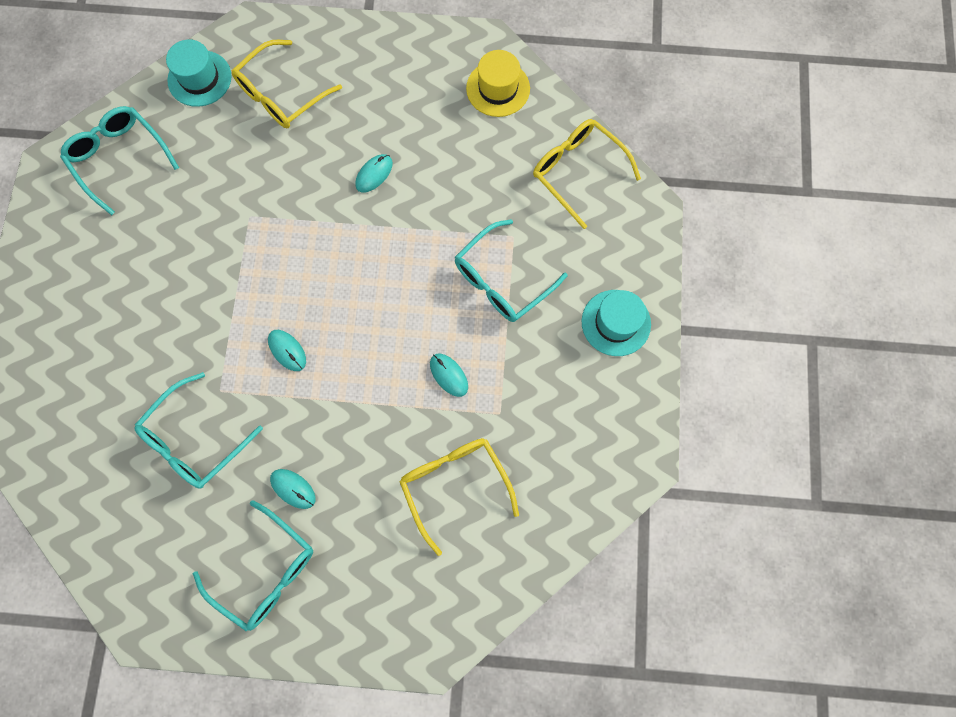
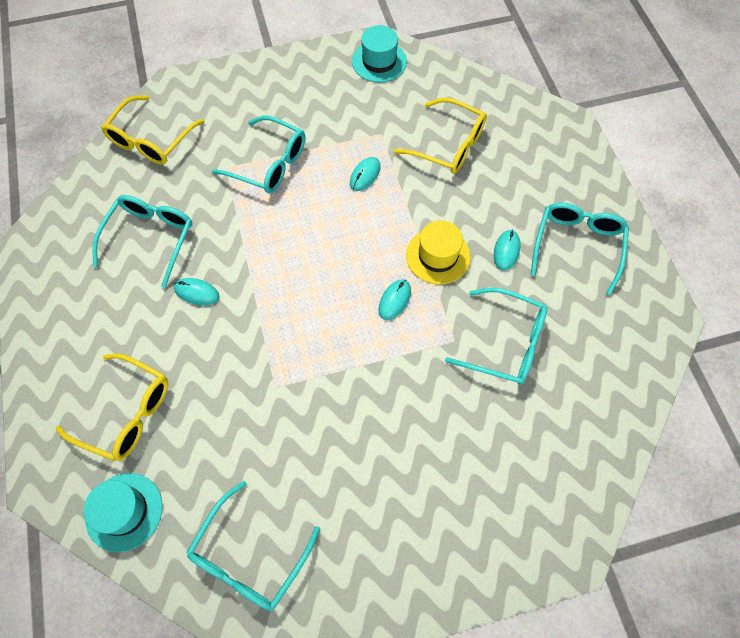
camera: 110 degrees left, 10 degrees down
yellow glasses [400,438,519,556] -> yellow glasses turned 105 degrees counterclockwise [393,98,487,174]
yellow hat [466,50,530,117] -> yellow hat moved to [406,220,471,285]
turquoise hat [582,290,651,356] -> turquoise hat moved to [352,25,407,82]
none -> turquoise glasses [92,195,193,288]

